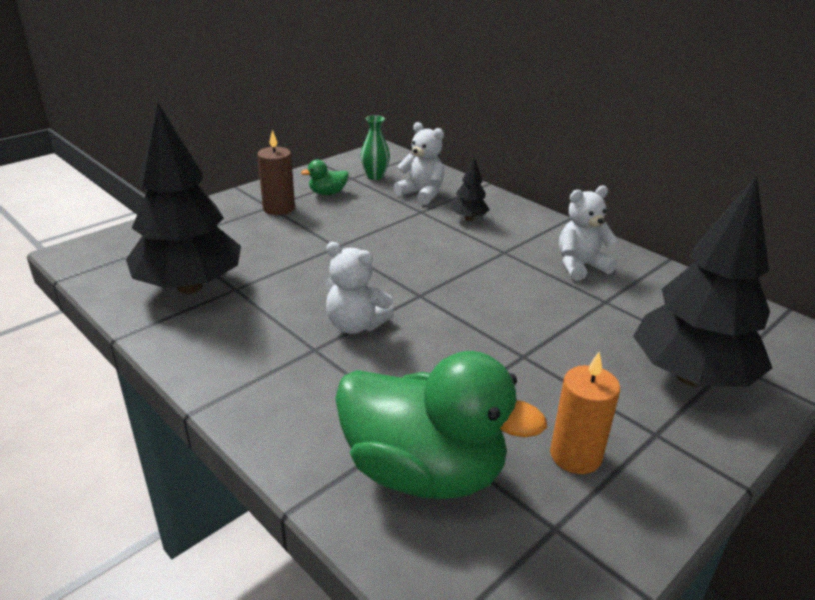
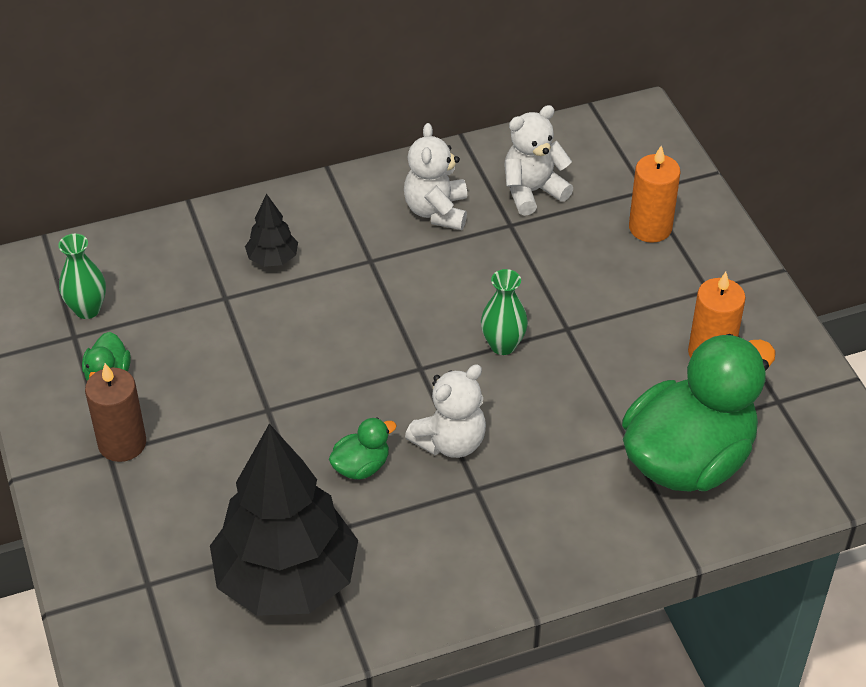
camera: 65 degrees left, 15 degrees up
white teddy bear [394,122,444,205] -> white teddy bear moved to [505,105,573,216]
black tree [633,175,772,387] -> orange candle [629,146,680,243]
none -> green duck [329,418,397,480]
none -> green vase [481,269,528,355]

